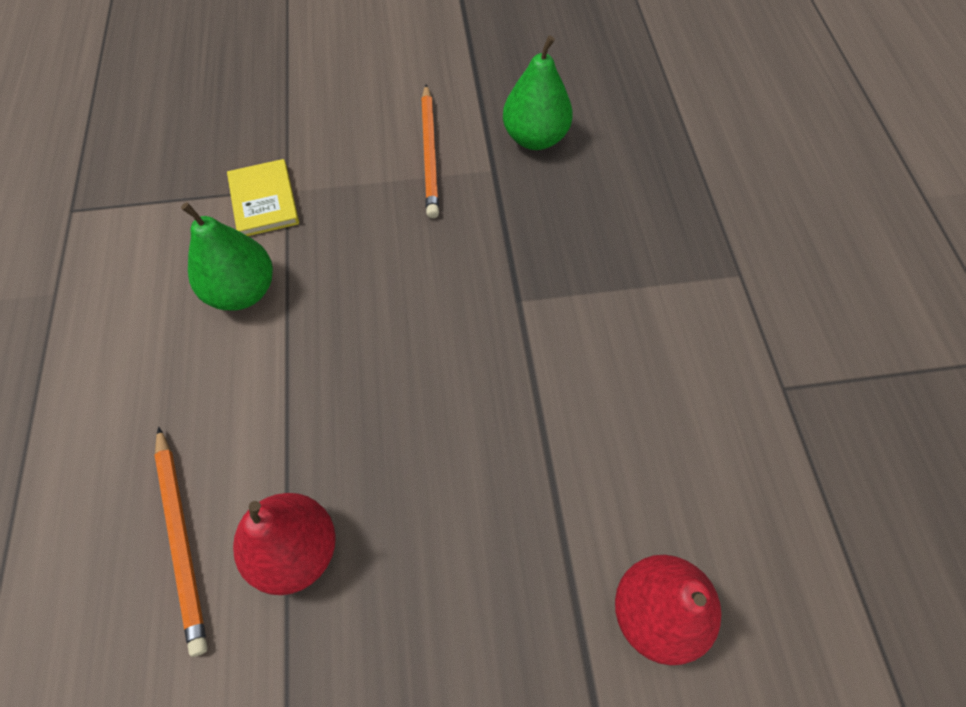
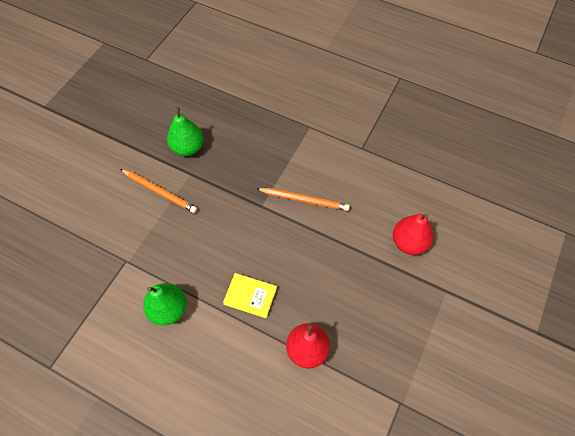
camera: 55 degrees left, 0 degrees up
orange pencil [155,427,207,657] -> orange pencil moved to [256,188,350,211]
yellow book [227,159,299,236] -> yellow book moved to [223,273,277,318]

